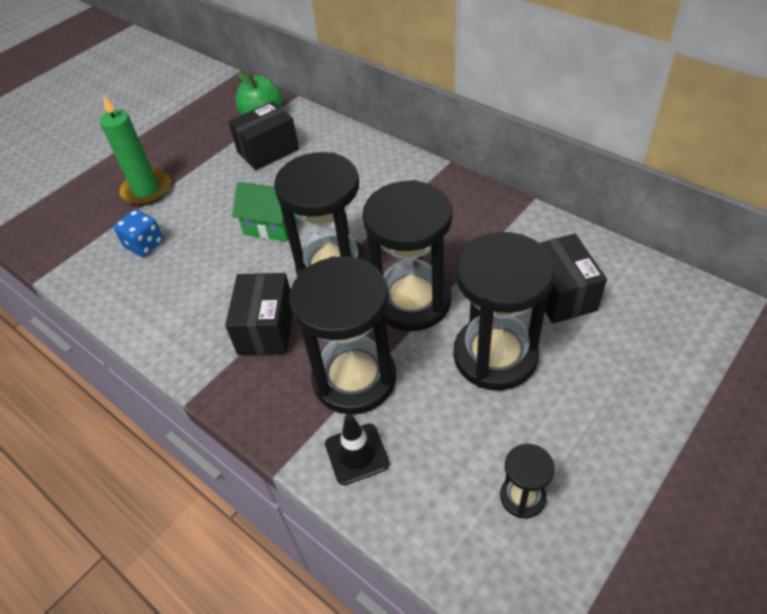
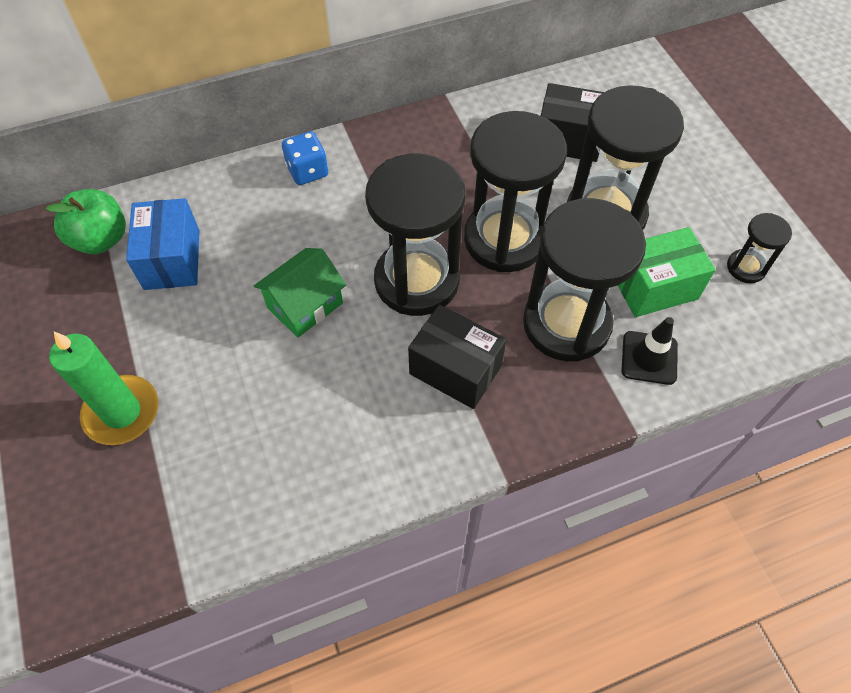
camera: 65 degrees left, 10 degrees up
blue dice [114,209,164,257] -> blue dice moved to [282,131,328,185]
black box [229,101,299,170] -> blue box [126,198,200,290]
none -> green box [618,227,716,317]

